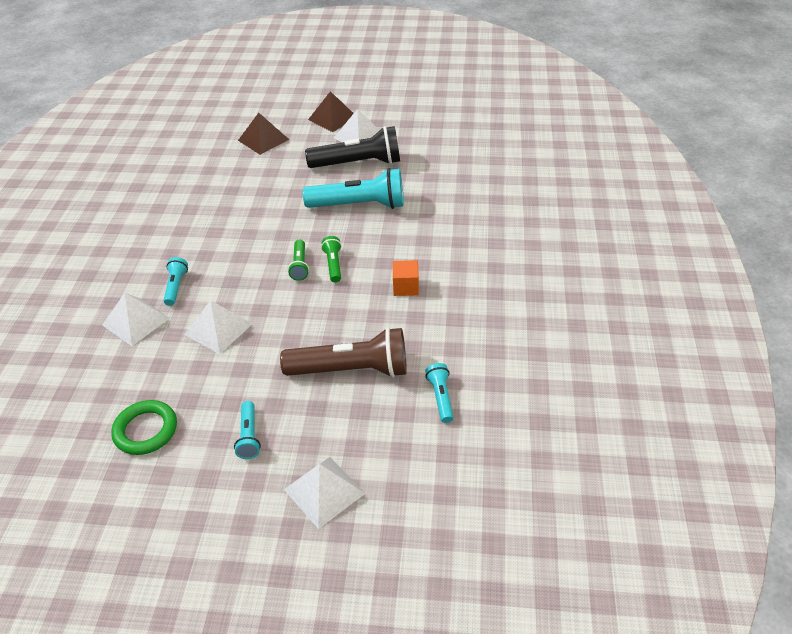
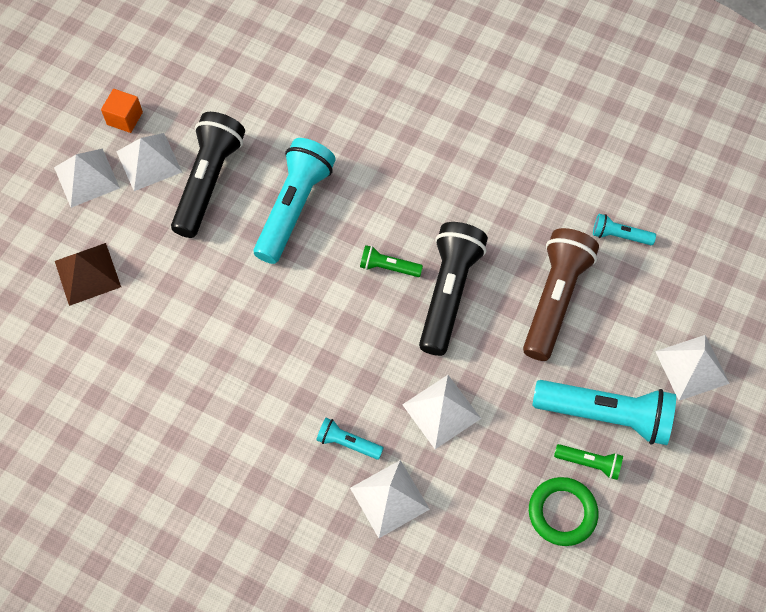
camera: 70 degrees left, 20 degrees up
turquoise flashlight [234,401,261,459] -> turquoise flashlight [532,380,676,445], size x2.09
green flashlight [288,239,309,281] -> green flashlight moved to [554,444,623,480]
brown pyramid [308,91,354,132] -> white pyramid [54,148,120,208]
orange cube [393,260,419,296] -> orange cube moved to [101,89,143,133]
none -> black flashlight [419,222,488,356]

